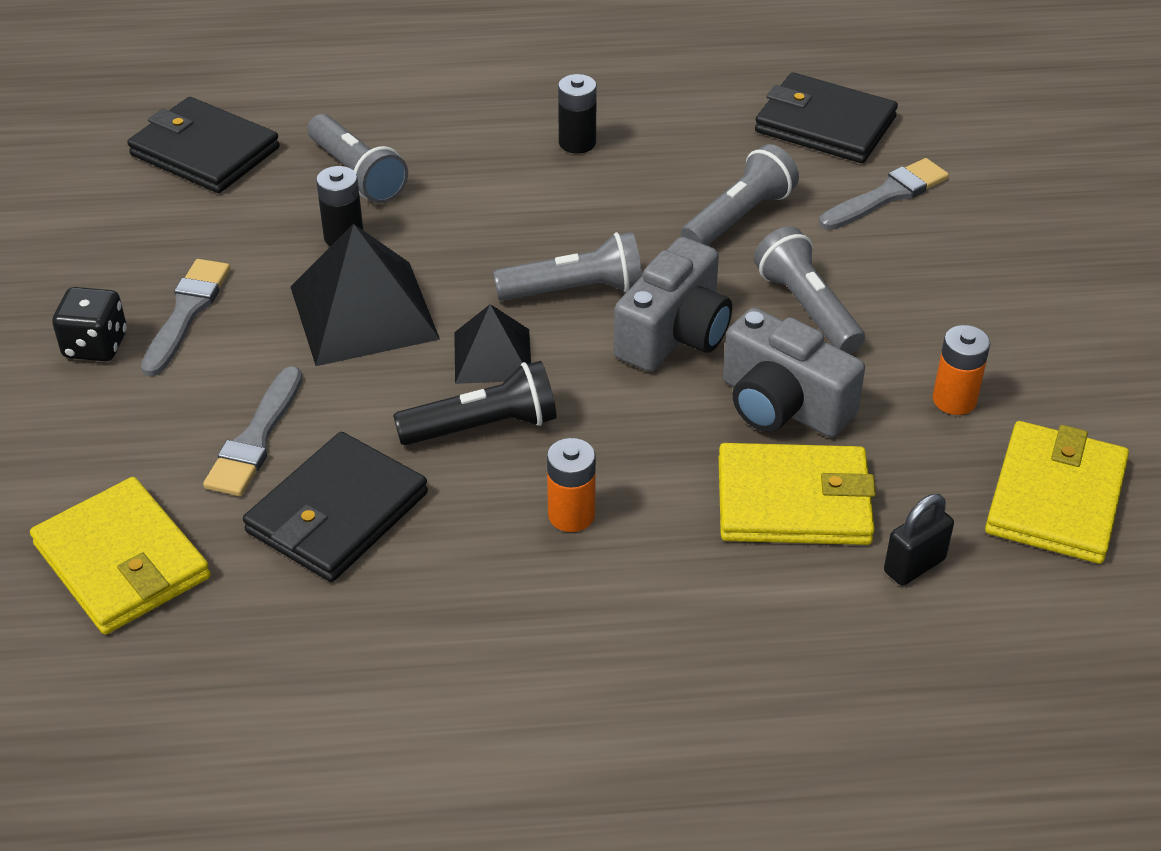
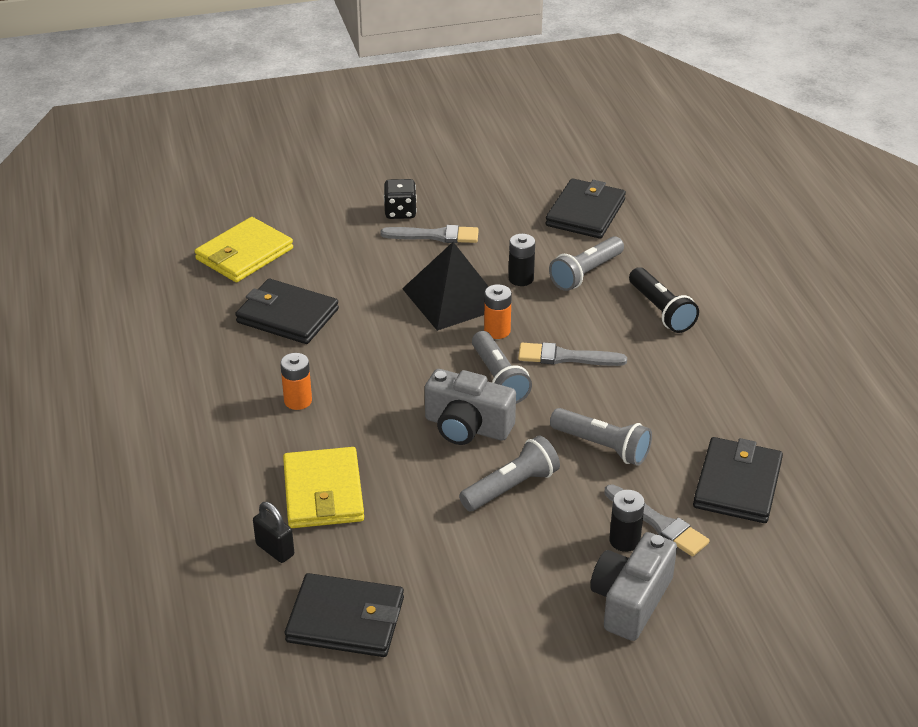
camera: 80 degrees right, 5 degrees down
grey brush [203,366,303,496] -> grey brush moved to [518,342,627,366]
black flashlight [393,361,557,445] -> black flashlight moved to [629,267,699,333]
black pyramid [454,304,531,384] -> none
black battery [558,74,597,154] -> black battery moved to [609,490,645,552]
grey camera [723,308,865,437] -> grey camera moved to [590,532,677,641]
orange battery [933,325,990,415] -> orange battery moved to [484,284,512,339]
yellow wallet [985,421,1129,564] -> black wallet [285,573,404,657]

